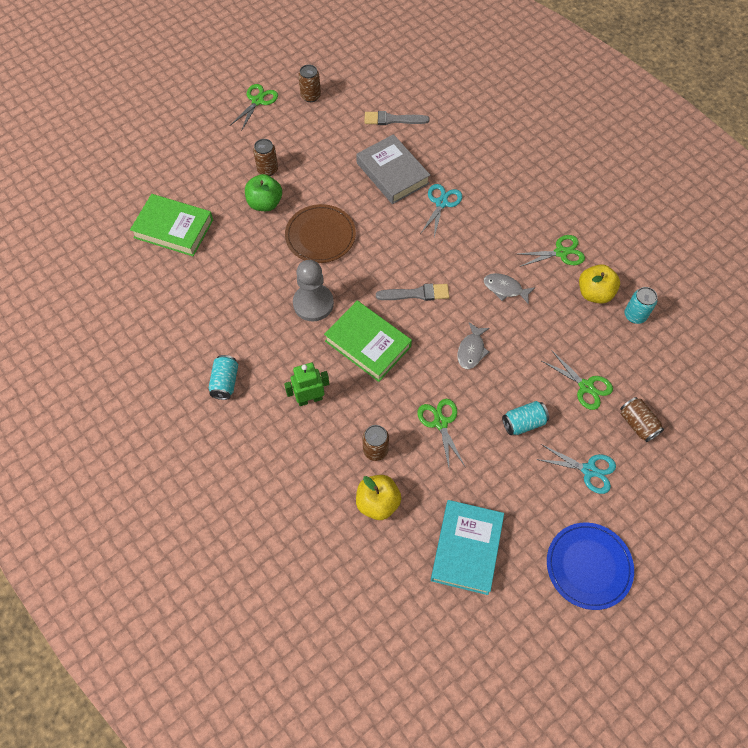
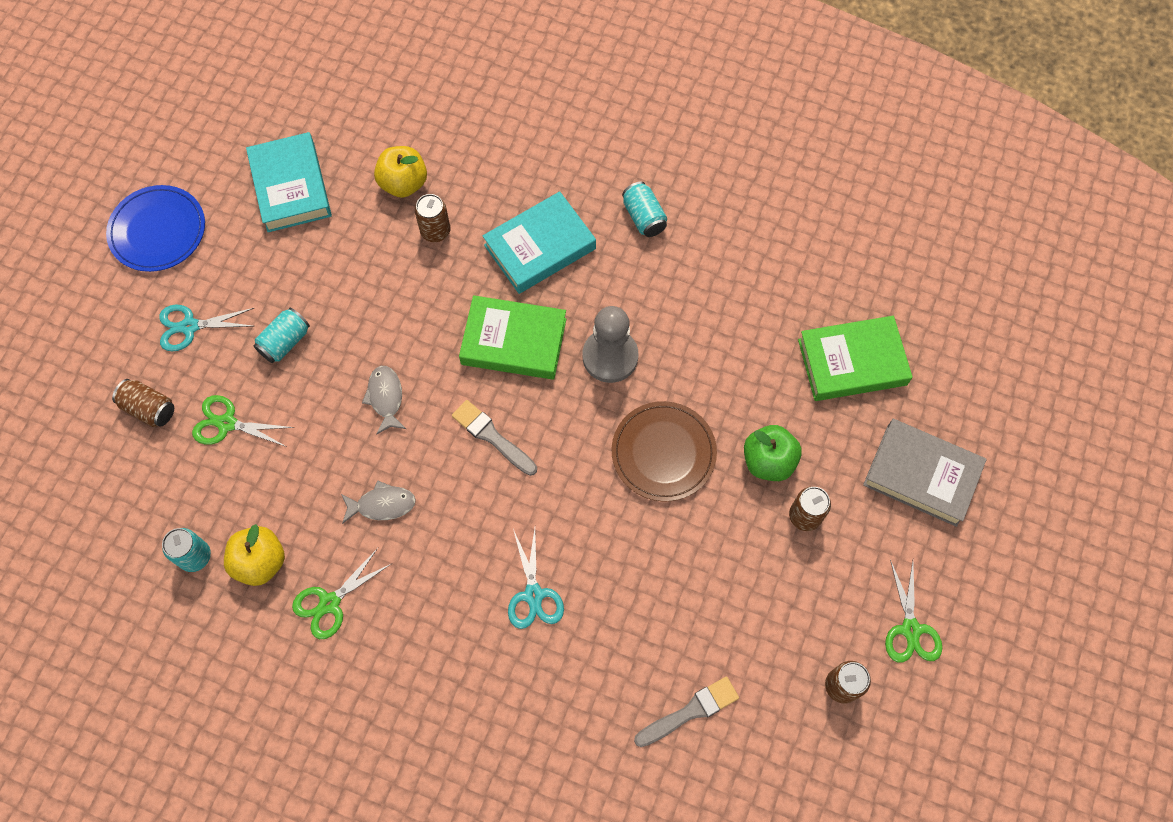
camera: 150 degrees right, 5 degrees up
green robot [284,363,329,406] -> turquoise book [483,191,596,294]
grey book [356,134,430,204] -> grey book moved to [863,419,987,527]
grey brush [376,284,449,301] -> grey brush turned 75 degrees clockwise [452,400,537,476]
green scissors [417,399,465,468] -> none

